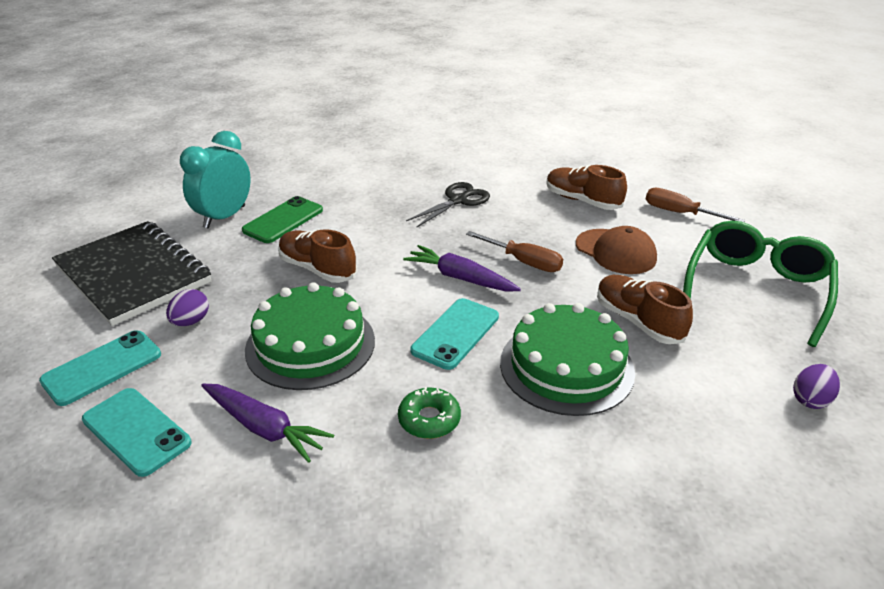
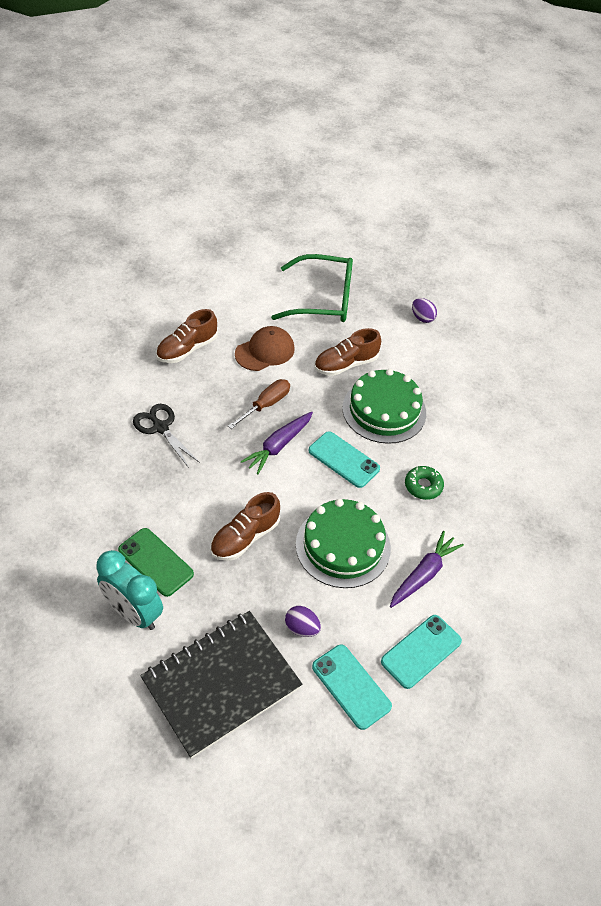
camera: 85 degrees left, 15 degrees up
brown screwdriver [646,188,745,222] -> none
green glasses [683,221,838,347] -> green glasses turned 150 degrees clockwise [271,254,353,322]

